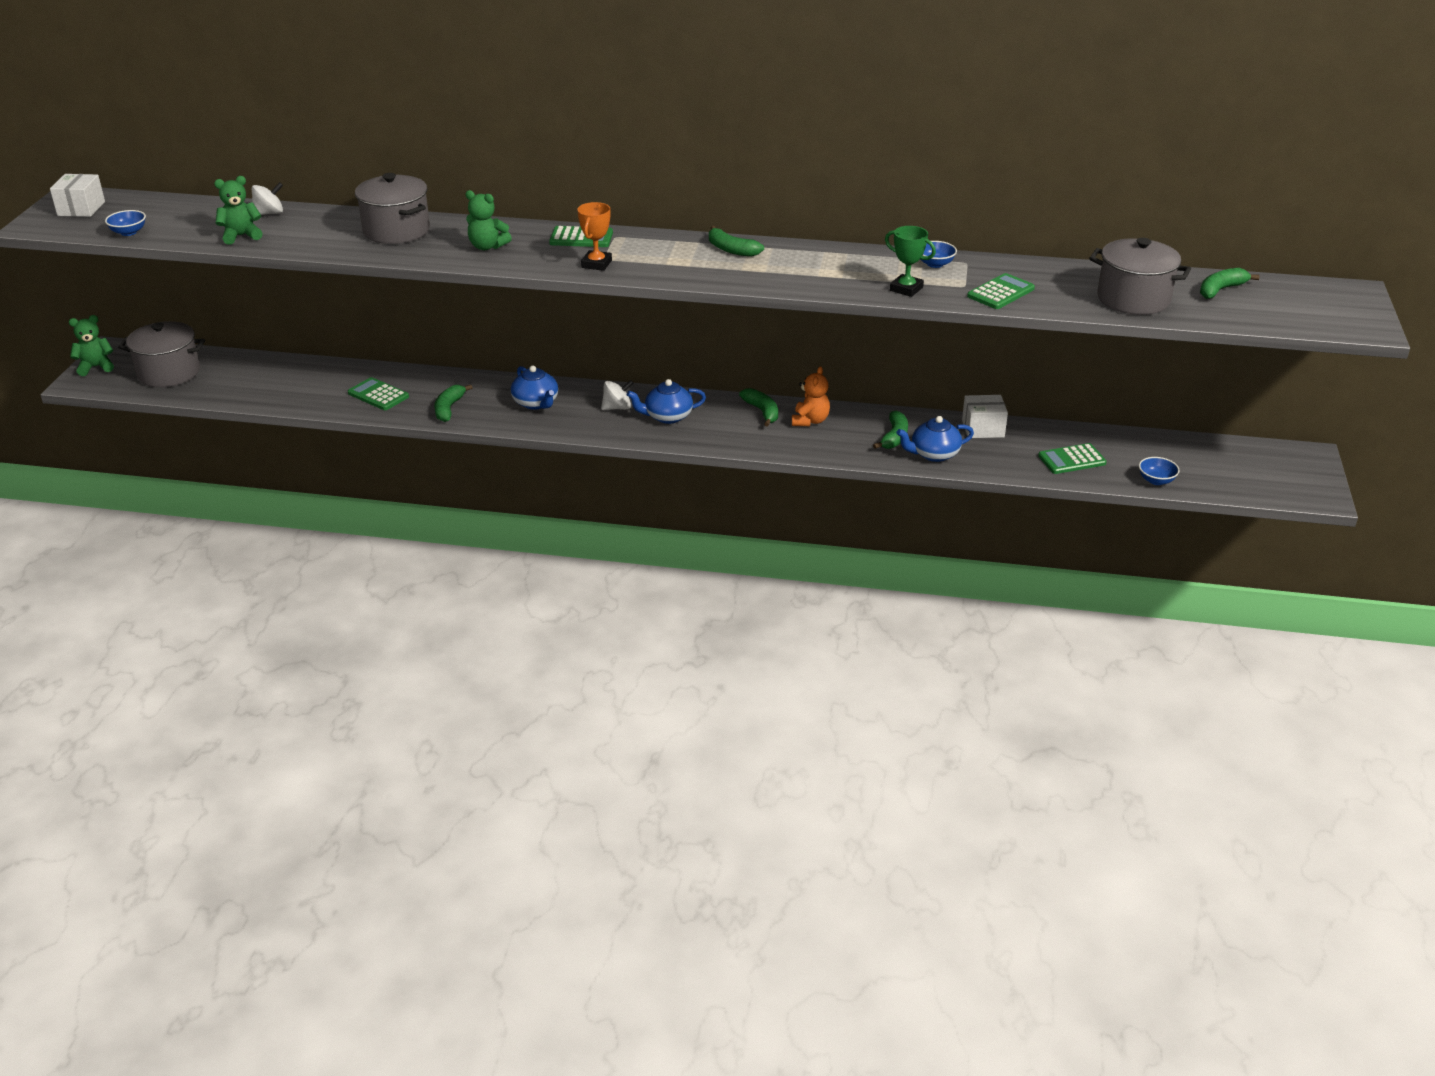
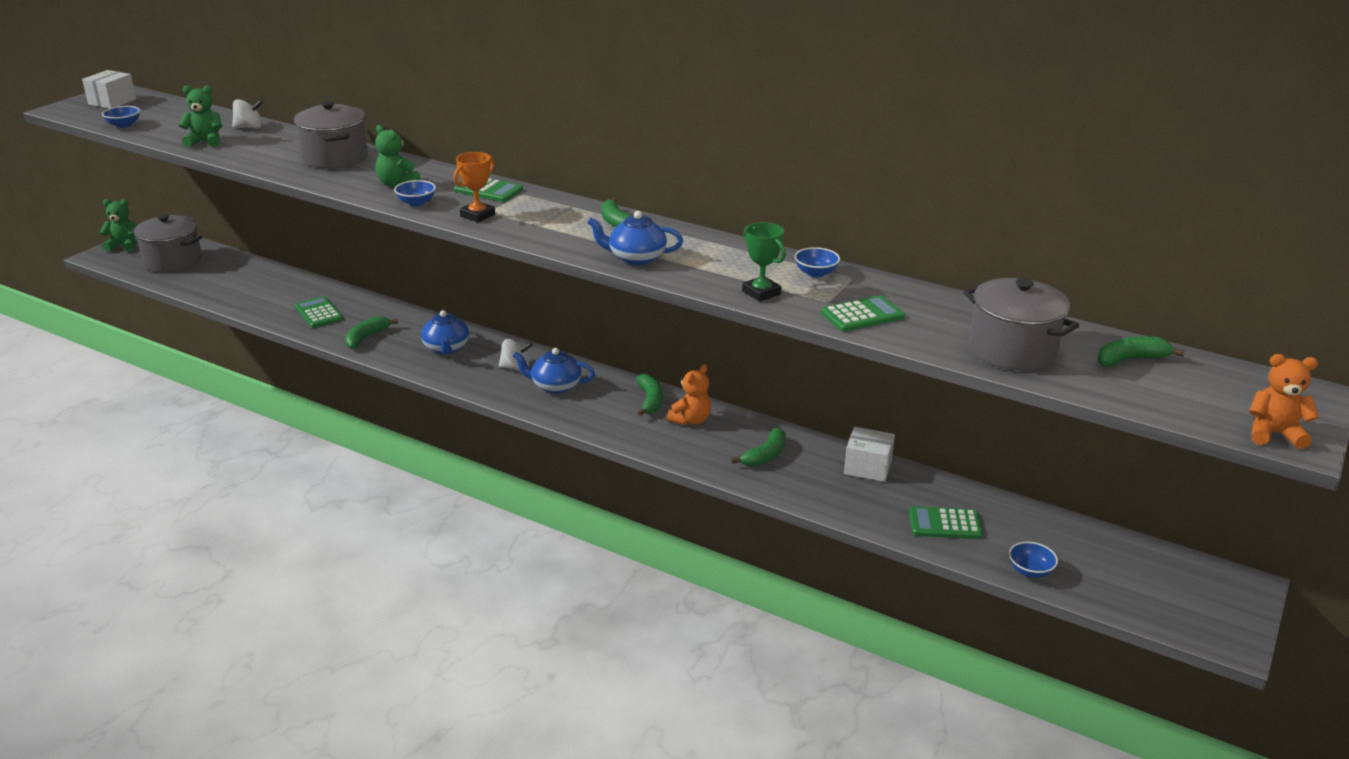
camera: 20 degrees right, 5 degrees down
blue teapot [897,416,974,462] -> blue teapot moved to [587,211,683,265]
none -> blue bowl [394,180,436,207]
none -> orange teddy bear [1249,354,1319,449]

